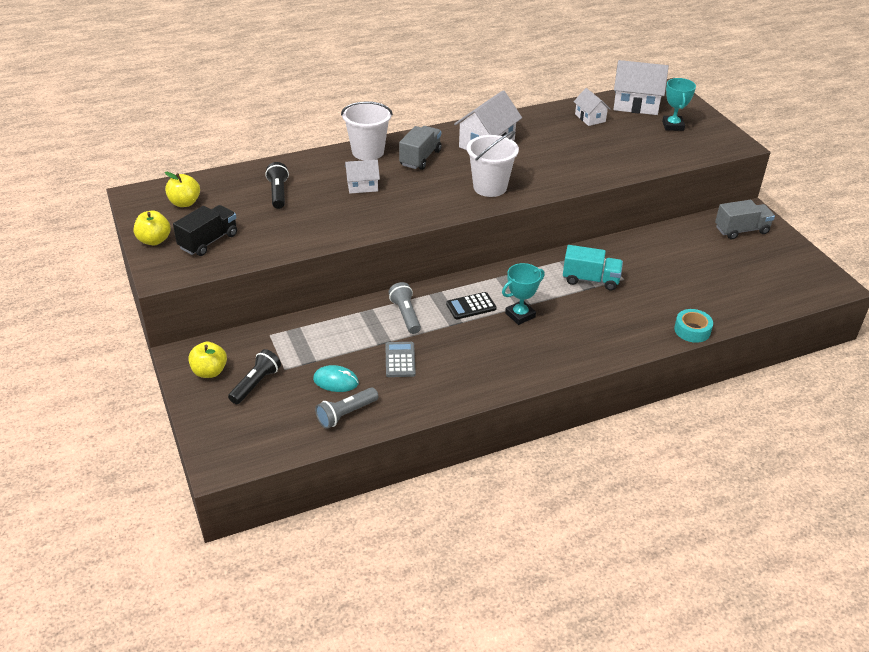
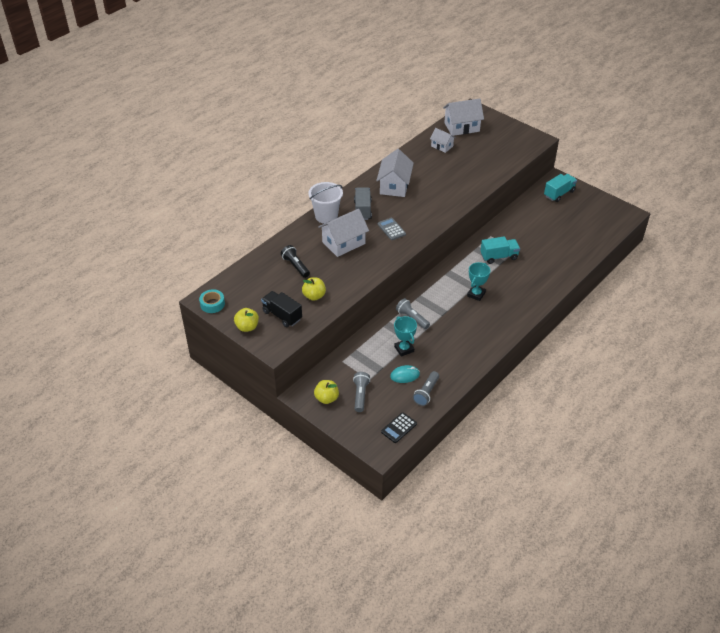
camera: 25 degrees left, 5 degrees up
yellow apple [165,172,200,207] -> yellow apple moved to [302,277,326,301]
black truck [173,205,237,256] -> black truck turned 60 degrees counterclockwise [261,291,302,327]
black flashlight [228,349,281,404] -> grey flashlight [353,372,370,412]
white house [345,160,380,194] -> white house [318,209,369,257], size x1.73
grey calculator [385,342,416,377] -> grey calculator moved to [378,218,406,240]
black calculator [446,292,497,319] -> black calculator moved to [381,412,417,443]
white bucket [467,131,519,197] -> none
turquoise trophy [662,78,696,131] -> turquoise trophy moved to [394,316,417,357]
turquoise tape [674,309,713,343] -> turquoise tape moved to [199,289,225,313]
grey truck [715,200,775,239] -> turquoise truck [544,174,577,202]

